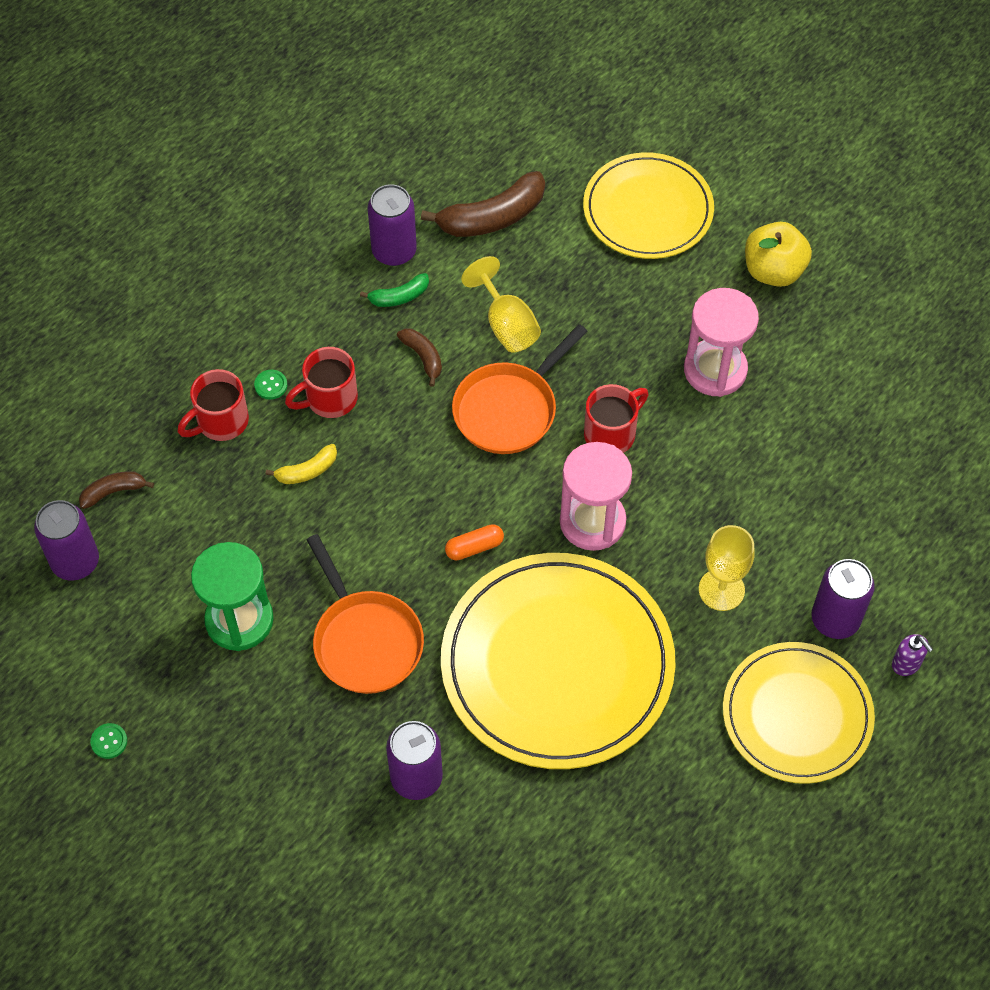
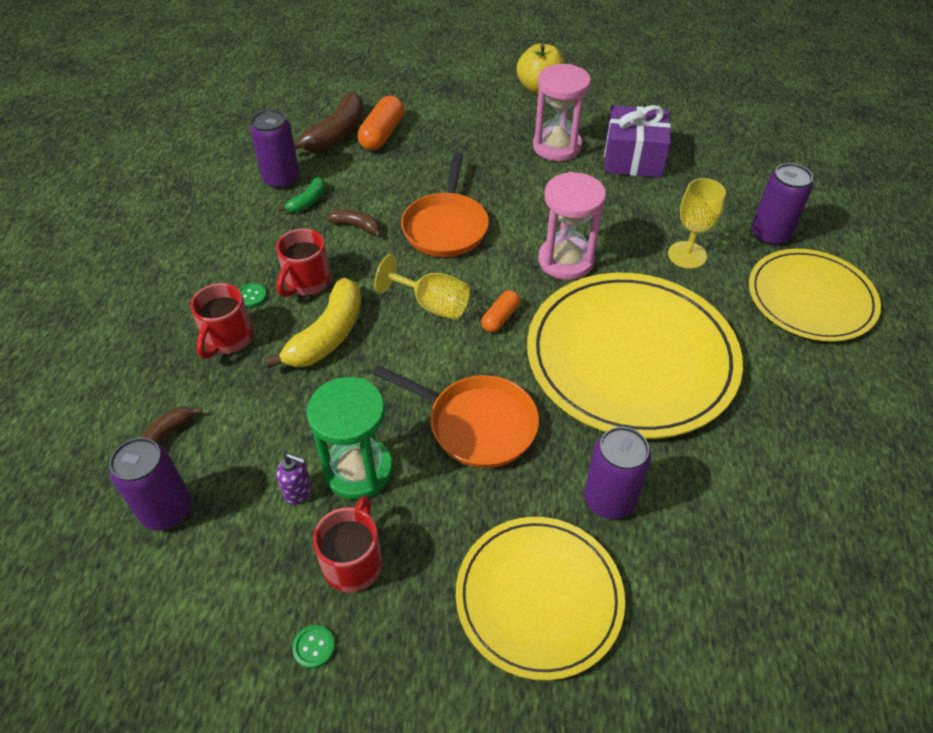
camera: 35 degrees left, 10 degrees down
yellow banana [265,444,337,484] -> yellow banana [264,278,361,369], size x1.89
yellow goblet [461,256,541,352] -> yellow goblet moved to [374,254,470,320]
yellow plate [583,152,714,259] -> yellow plate moved to [456,517,625,681]
red mug [584,384,649,453] -> red mug moved to [313,496,383,593]
purple soap dispenser [892,634,933,676] -> purple soap dispenser moved to [276,453,312,505]
none -> orange capsule [358,96,404,151]
none -> purple gift [604,105,671,178]

